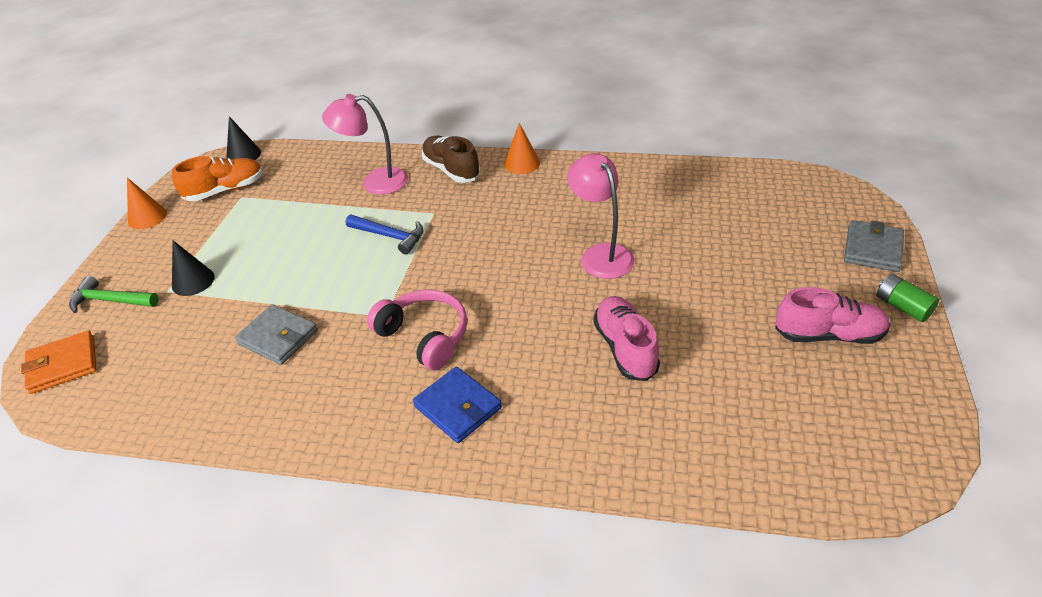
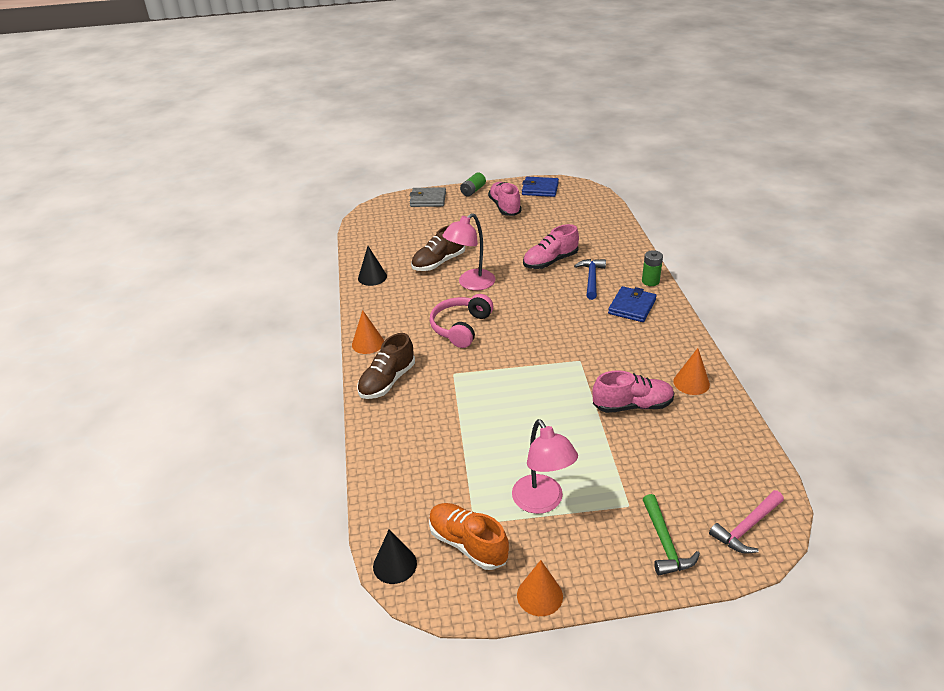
camera: 110 degrees left, 5 degrees down
orange wallet [21,330,97,394] -> pink hammer [709,490,784,554]
black cone [172,240,215,296] -> black cone moved to [358,246,387,286]
grey wallet [235,304,318,365] -> pink shoe [593,370,674,413]
pink lamp [322,94,408,195] -> pink lamp moved to [512,419,578,514]
blue hammer [346,215,423,254] -> blue hammer moved to [574,259,606,300]
pink headphones [367,290,467,370] -> pink headphones moved to [430,294,493,348]
none -> brown shoe [411,225,465,271]
none -> blue wallet [522,177,559,197]
none -> green battery [642,250,663,286]
none -> orange cone [674,348,710,395]

